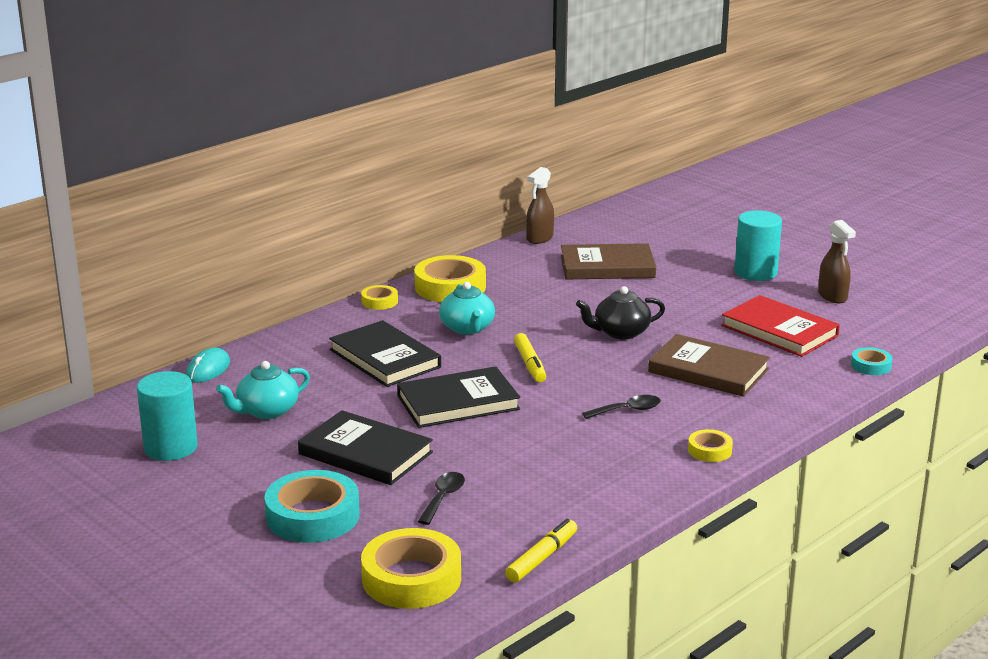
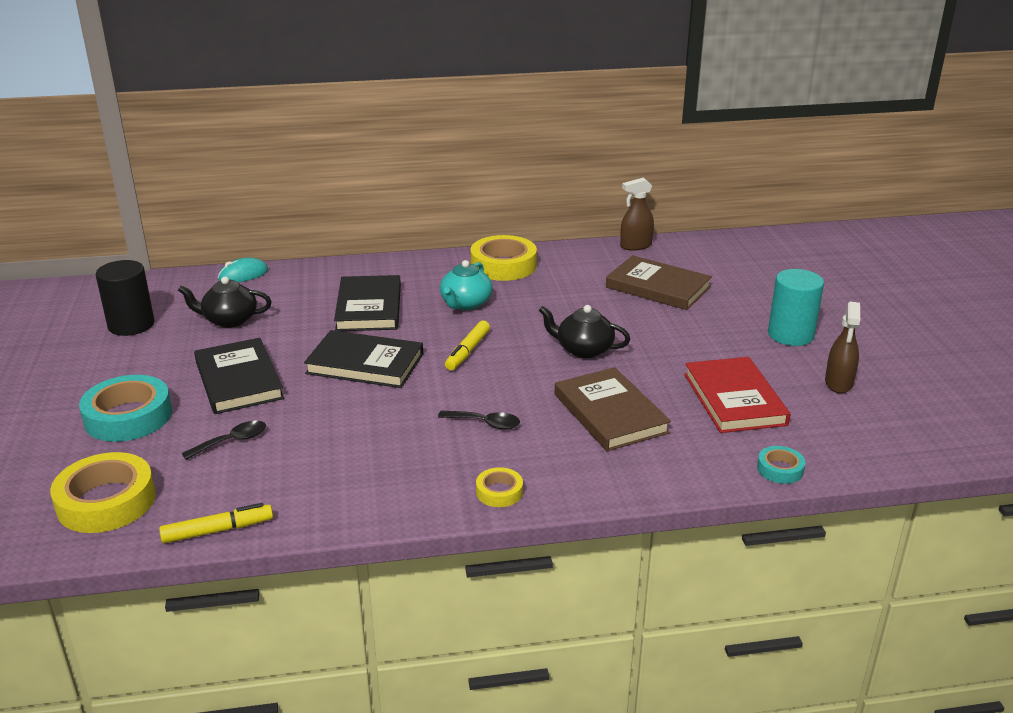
camera: 35 degrees right, 5 degrees up
turquoise cylinder [137,371,198,461] -> black cylinder [96,260,154,336]
turquoise teapot [216,361,310,419] -> black teapot [178,277,272,328]
yellow tape [361,285,398,310] -> none

